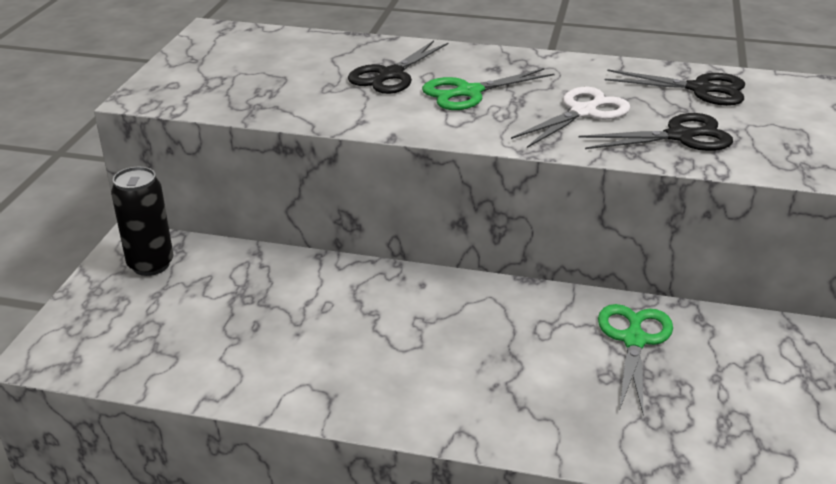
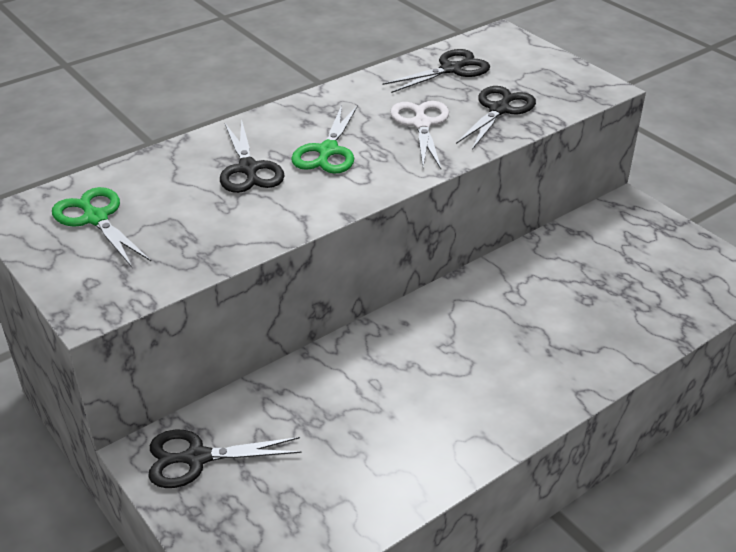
camera: 50 degrees left, 5 degrees up
black can [111,167,174,276] -> black scissors [148,430,302,488]
green scissors [598,304,673,415] -> green scissors moved to [52,187,151,267]

